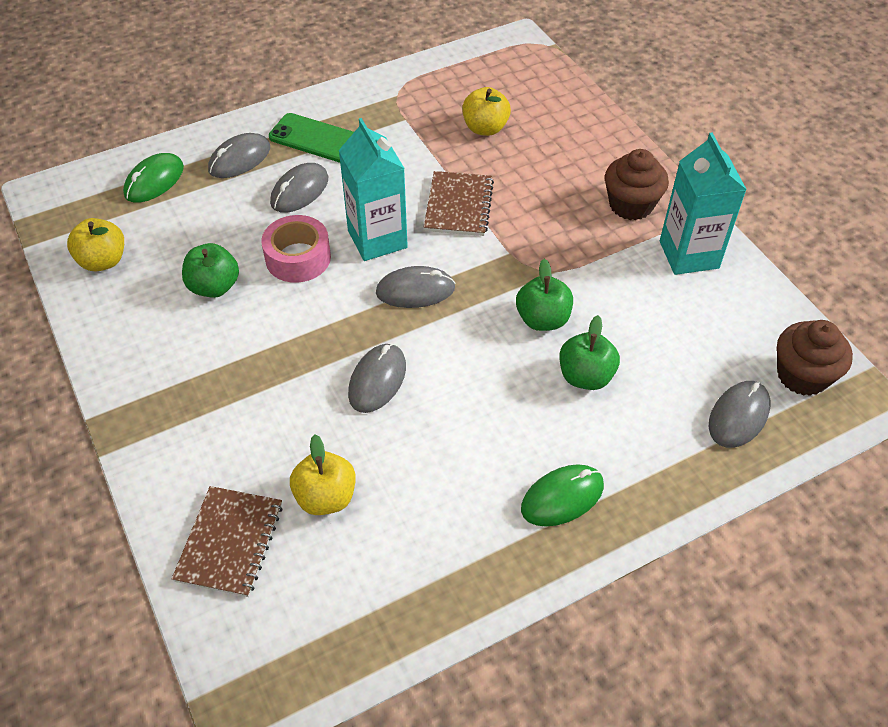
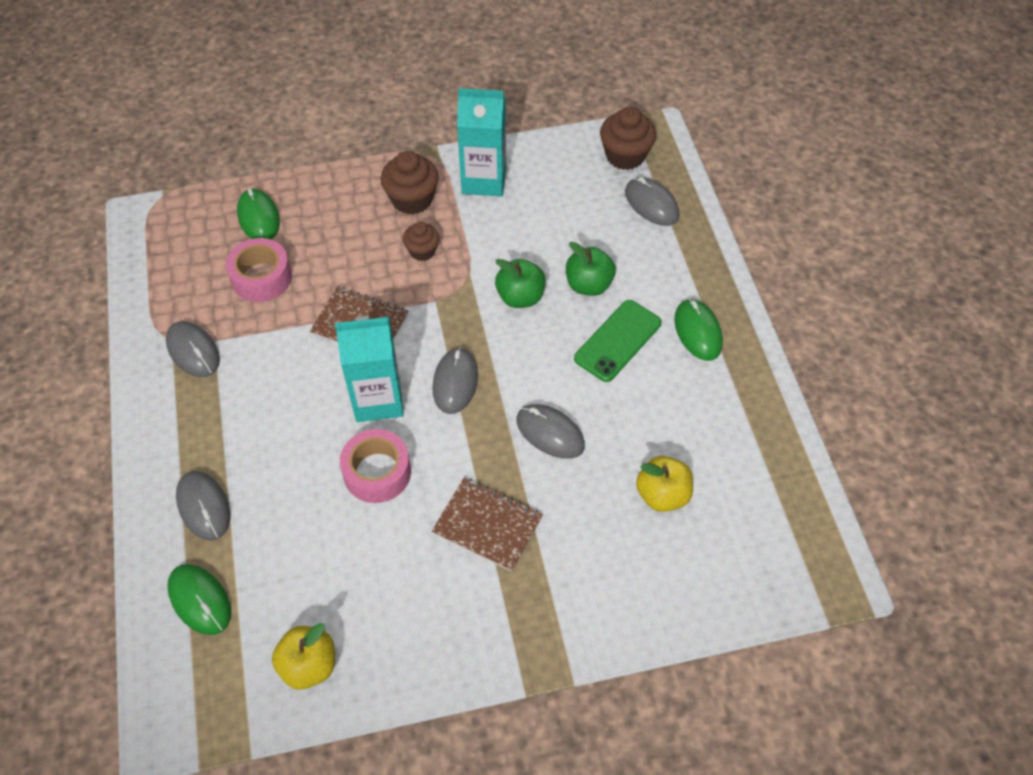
camera: 75 degrees left, 5 degrees up
brown notebook [172,486,283,597] -> brown notebook moved to [432,478,543,572]
green apple [182,243,239,298] -> none
green phone [269,113,354,163] -> green phone moved to [574,300,662,382]
grey mouse [270,163,328,213] -> grey mouse moved to [166,321,220,377]
yellow apple [462,87,511,136] -> pink tape [226,238,292,302]
none -> green mouse [237,188,280,239]
none -> brown cupcake [403,222,439,261]

